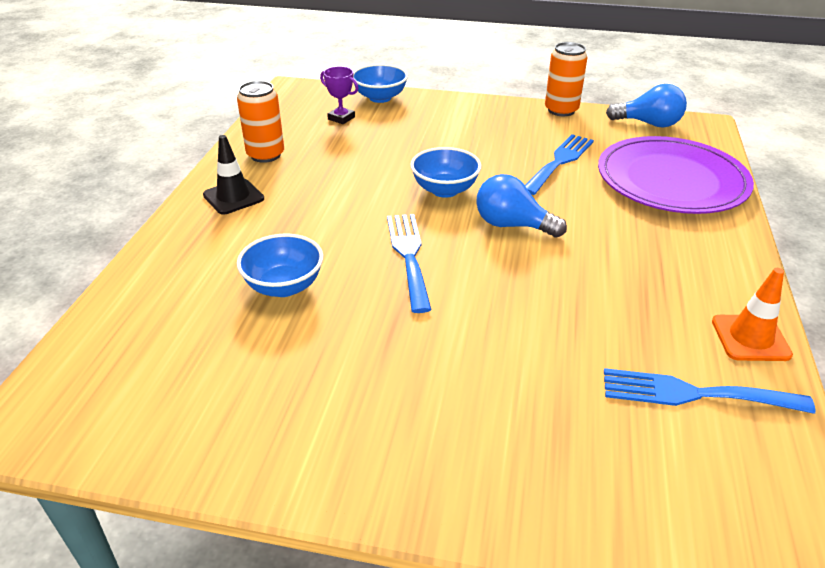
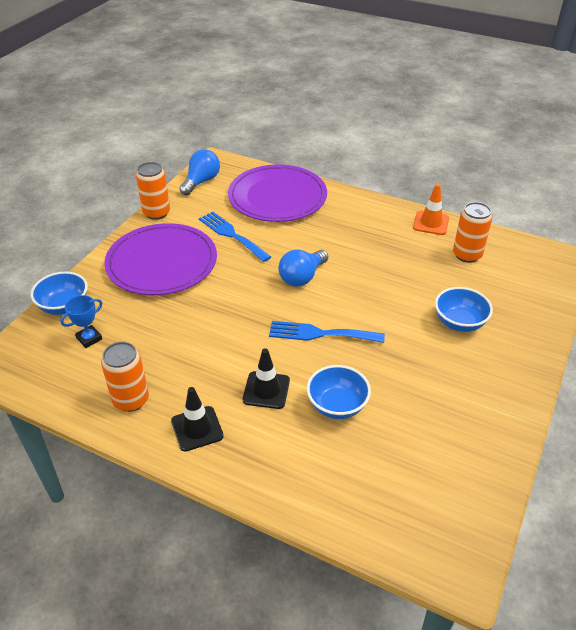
camera: 75 degrees left, 5 degrees up
purple trophy [320,66,359,124] -> blue trophy [61,295,102,348]
blue bowl [410,147,482,198] -> blue bowl moved to [435,287,493,332]
blue fork [604,368,816,414] -> orange can [453,202,492,263]
none -> purple plate [104,223,217,295]
none -> black traffic cone [243,348,290,409]

